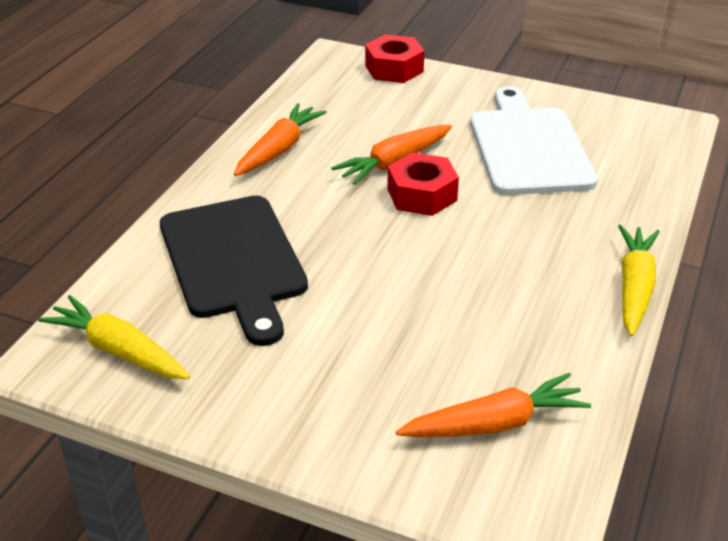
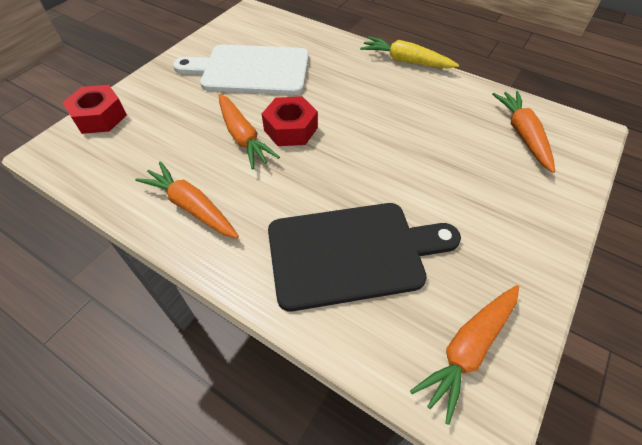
camera: 80 degrees left, 15 degrees up
yellow carrot [38,295,190,379] -> orange carrot [410,285,519,425]

